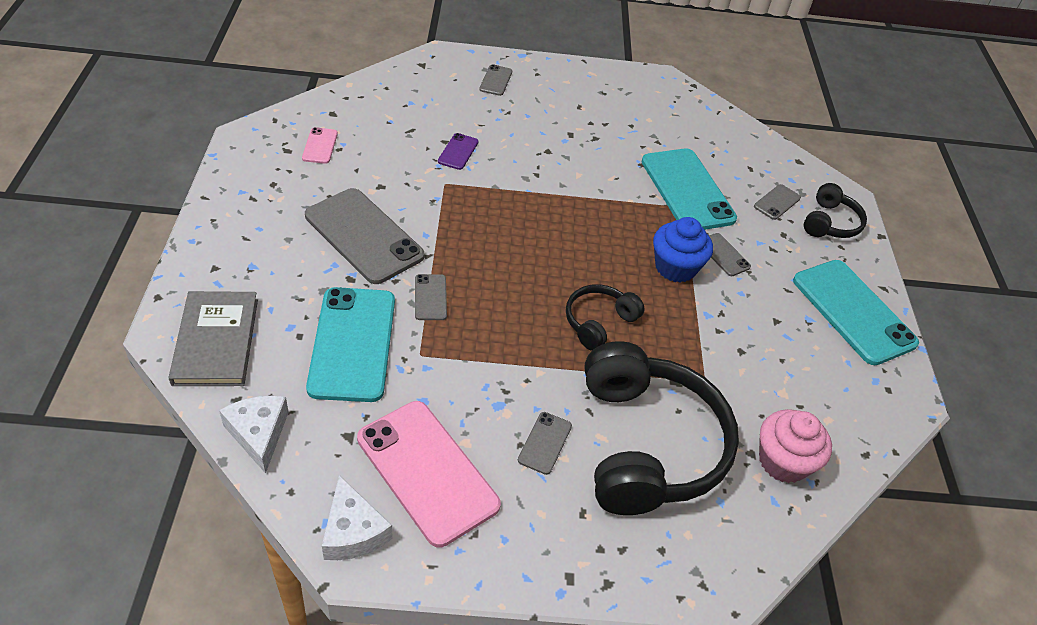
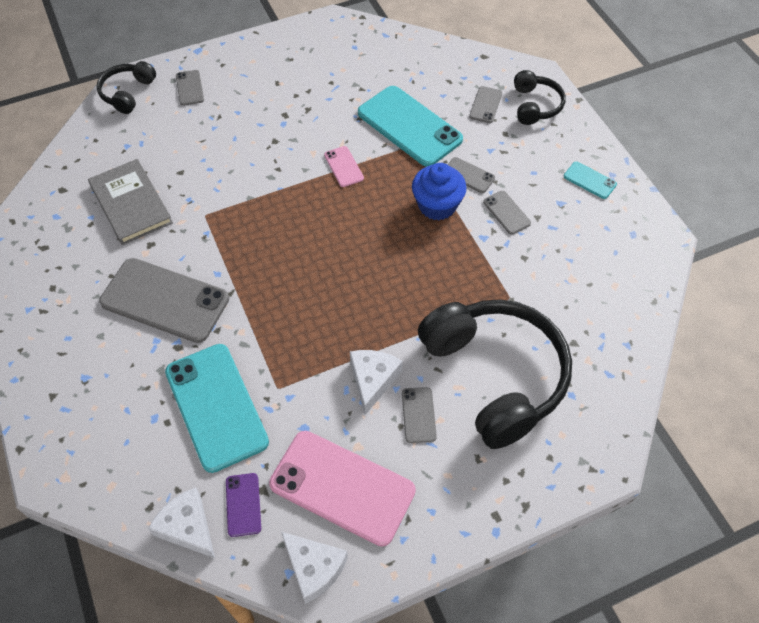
camera: 20 degrees left, 10 degrees up
grey book [168,291,258,386] -> grey book moved to [88,159,173,245]
pink phone [302,127,338,164] -> pink phone moved to [324,146,364,187]
grey phone [415,274,447,320] -> grey phone moved to [483,191,531,234]
purple phone [438,133,479,170] -> purple phone moved to [226,473,261,537]
black headphones [566,284,644,351] -> black headphones moved to [96,61,156,114]
pink cupcake [759,409,832,483] -> none
turquoise phone [793,260,919,365] -> turquoise phone [564,162,617,199], size x0.45
none -> white cheese [350,350,403,415]

